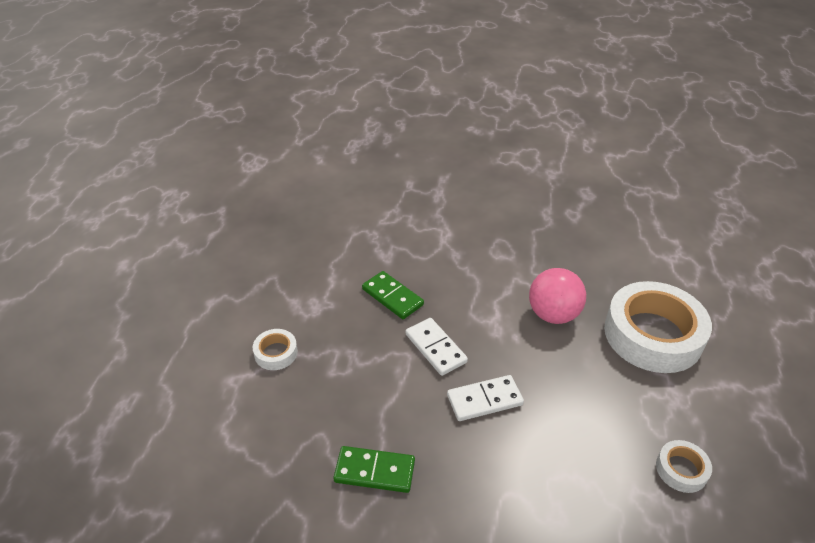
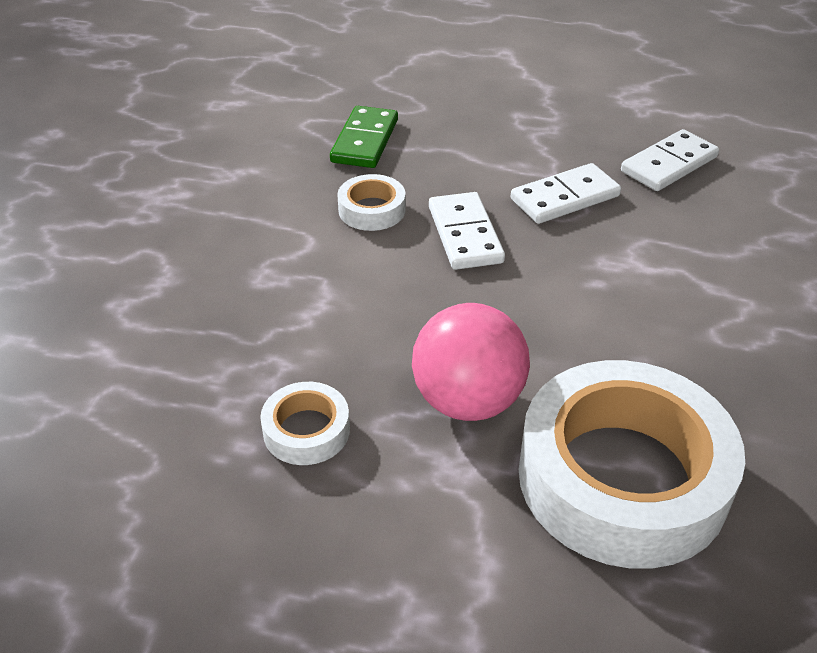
camera: 95 degrees right, 0 degrees up
white tape [253,329,298,370] -> white tape moved to [337,174,406,231]
green domino [362,271,424,319] -> white domino [621,129,719,191]
pink ball [529,268,586,324] -> pink ball moved to [412,303,530,421]

